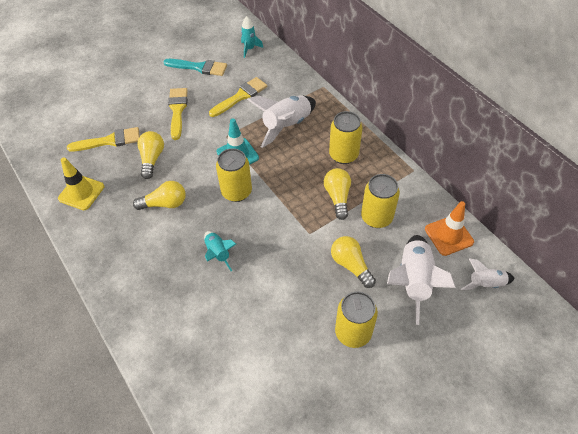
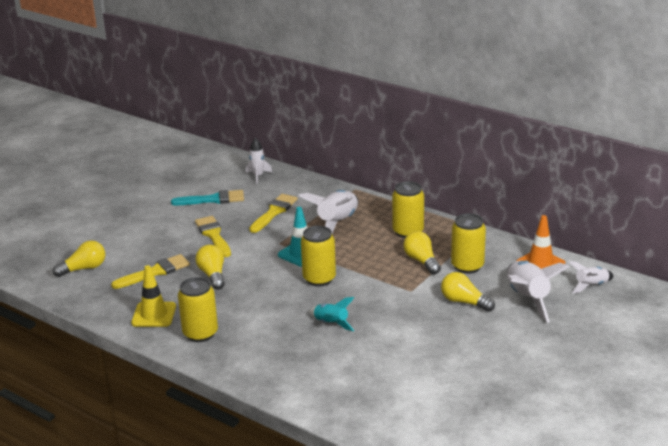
camera: 20 degrees left, 25 degrees down
yellow light bulb [133,181,186,210] -> yellow light bulb moved to [53,240,105,277]
turquoise rocket [241,16,263,58] -> white rocket [245,138,272,184]
yellow can [335,291,378,348] -> yellow can moved to [178,277,218,342]

